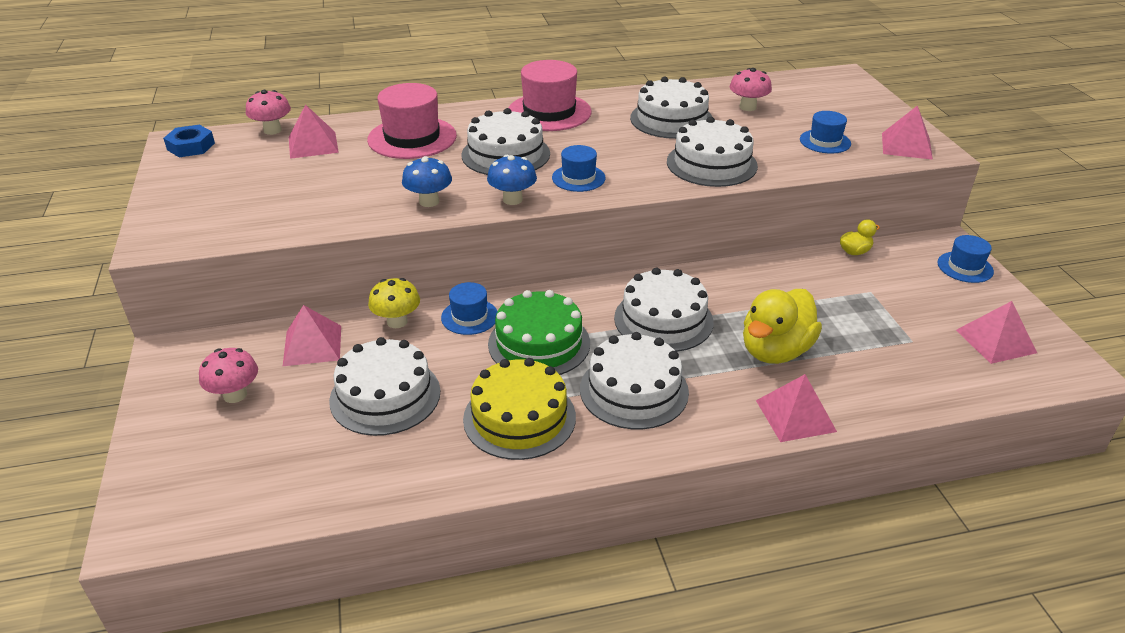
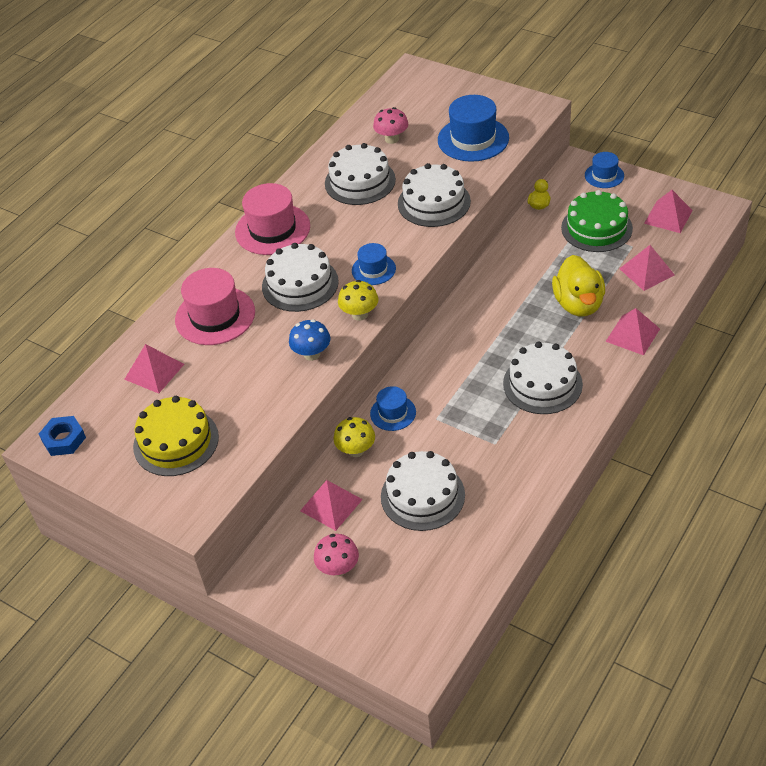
camera: 40 degrees left, 10 degrees up
pink mushroom [246,90,291,135] -> none
yellow cake [463,358,576,460] -> yellow cake moved to [133,396,219,476]
blue mushroom [487,155,537,205] -> yellow mushroom [338,280,378,321]
green cake [488,290,590,375] -> green cake moved to [561,190,633,252]
white cake [614,268,714,352] -> none
blue hat [800,111,851,154] -> blue hat [438,95,509,162], size x1.78
pink pyramid [882,105,933,160] -> pink pyramid moved to [619,245,675,291]

